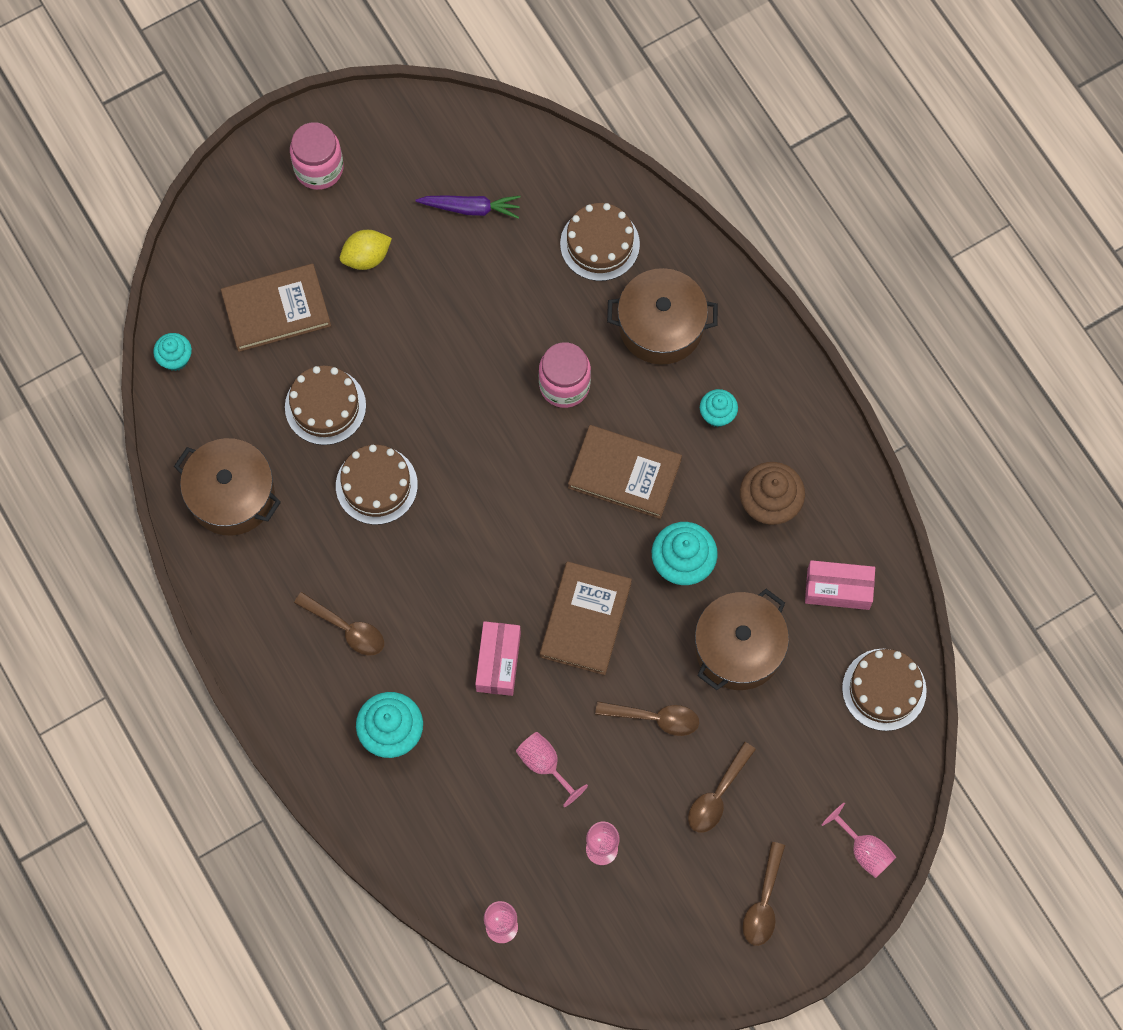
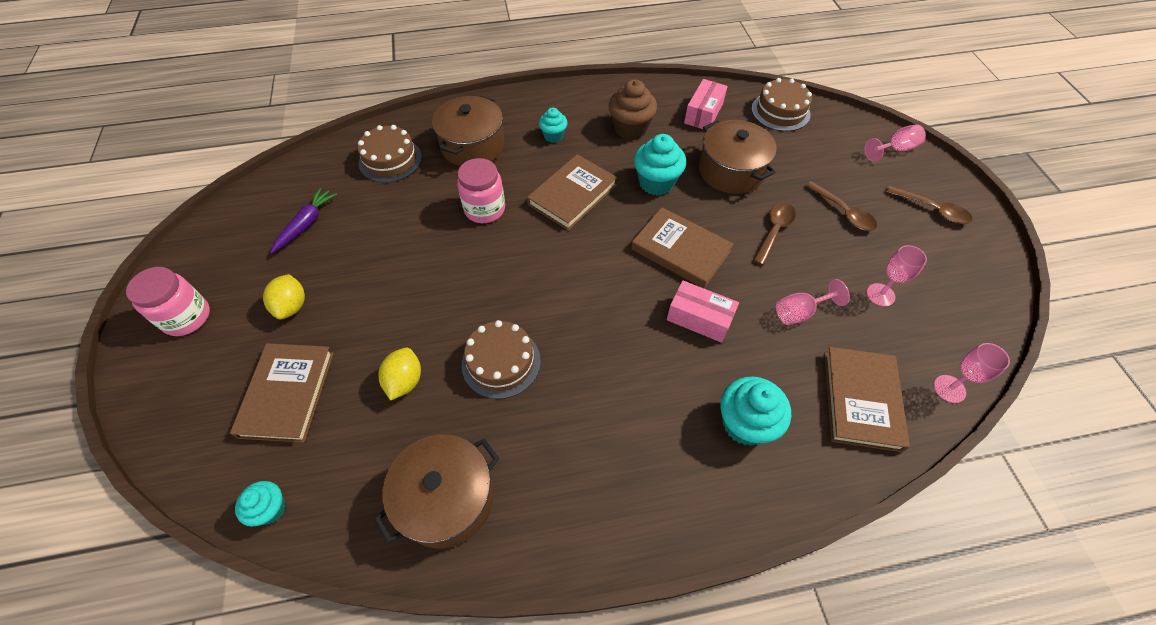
camera: 70 degrees left, 15 degrees down
brown cake [285,365,366,445] -> yellow lemon [378,348,421,401]
brown spoon [294,592,384,656] -> none
none -> brown book [824,347,910,452]

